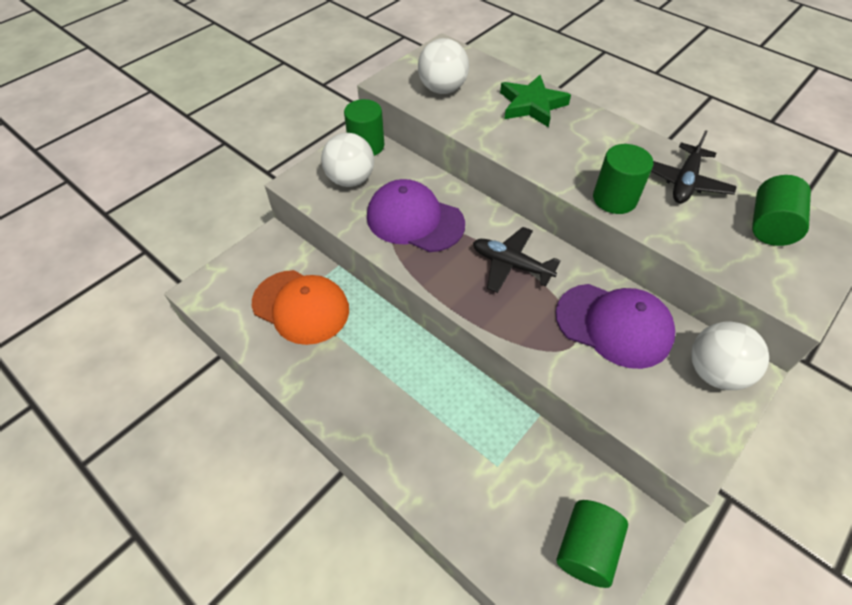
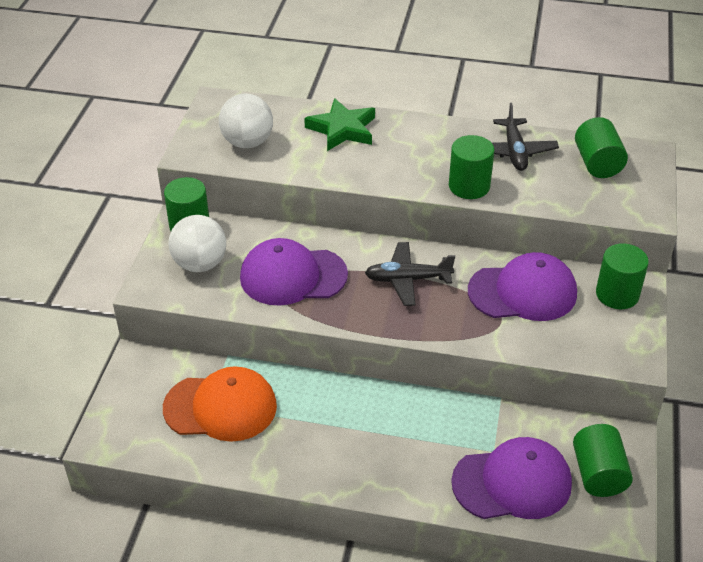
camera: 30 degrees left, 10 degrees down
white ball [691,321,769,390] -> green cylinder [596,243,649,309]
none -> purple cap [451,437,572,519]

